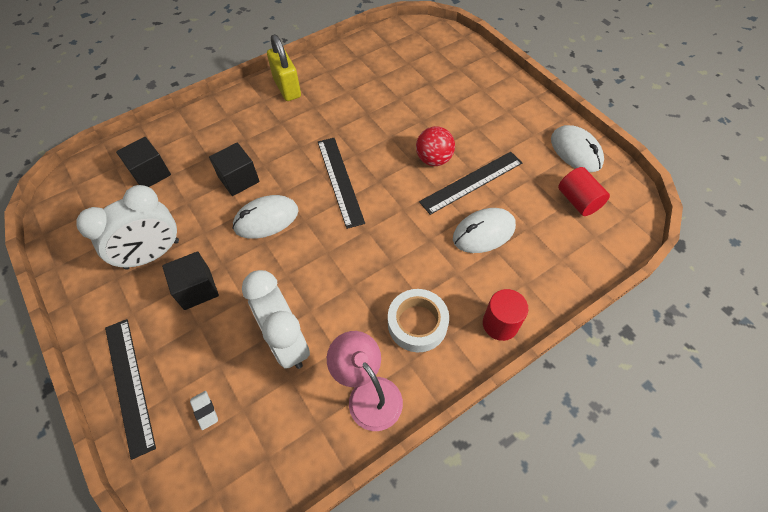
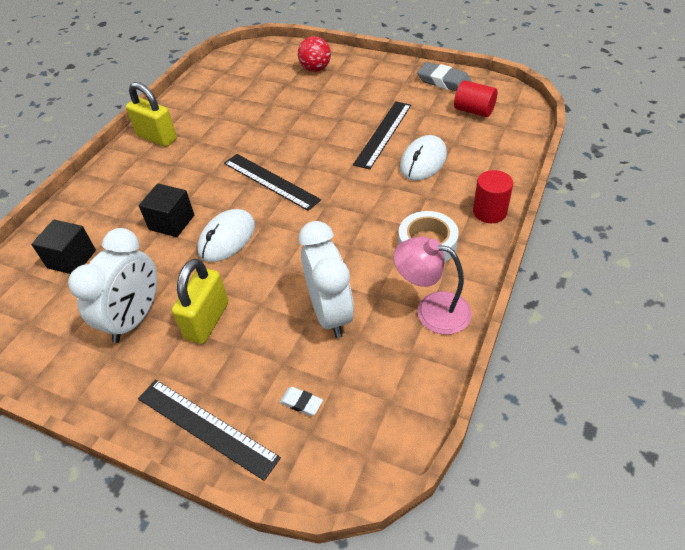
camera: 30 degrees left, 10 degrees down
black cube [162,251,219,310] -> yellow padlock [172,259,228,344]
white clock [242,270,310,369] -> white clock turned 135 degrees counterclockwise [299,221,354,338]
red ball [416,126,455,166] -> red ball moved to [298,36,331,72]
white mouse [551,125,604,172] -> grey eraser [417,62,472,91]

